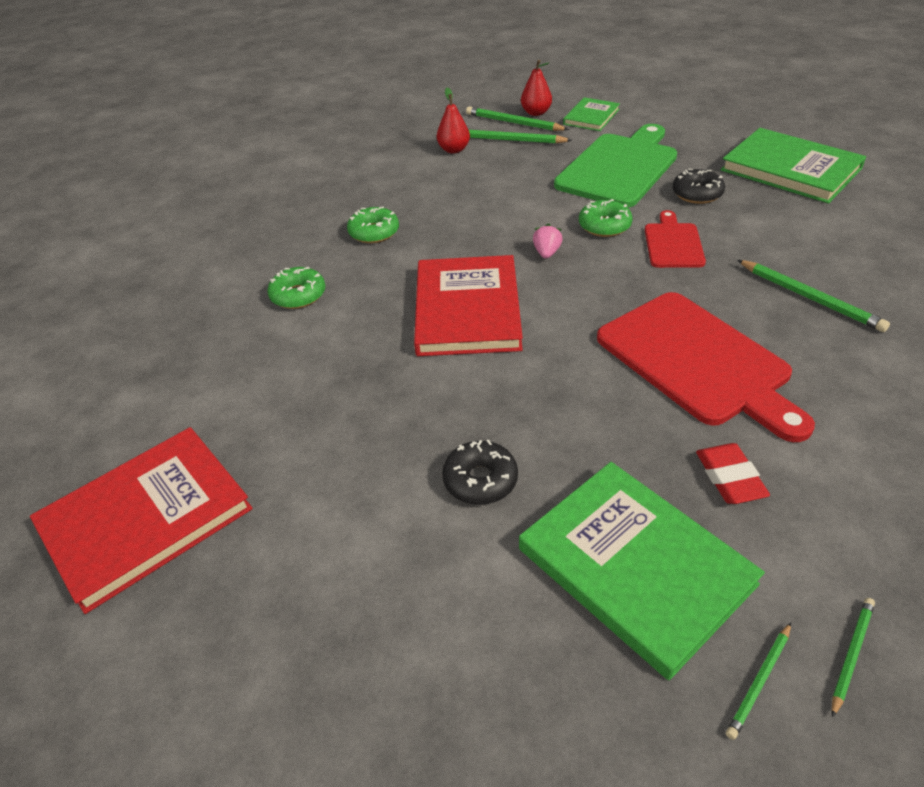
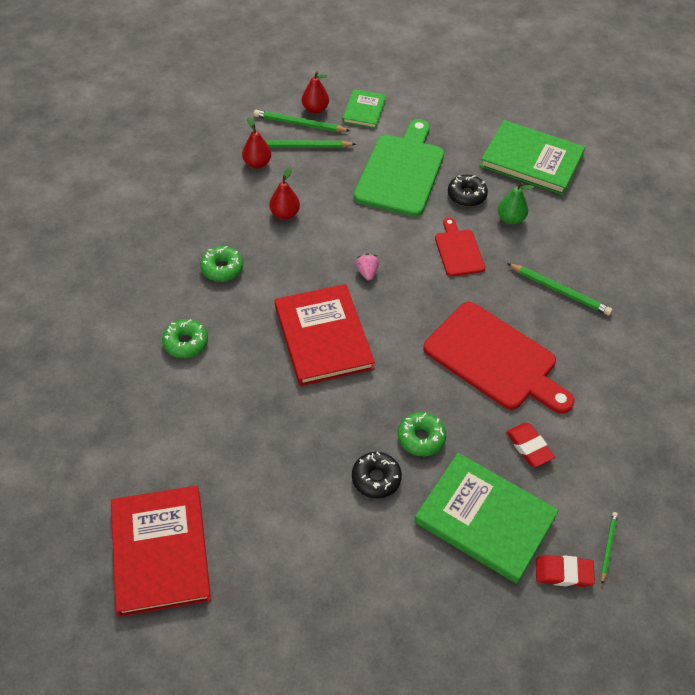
camera: 20 degrees left, 10 degrees up
red book [30,427,253,614] -> red book turned 45 degrees counterclockwise [111,486,211,617]
green donut [579,199,633,237] -> green donut moved to [398,412,446,456]
green pencil [726,623,791,740] -> red eraser [536,555,595,587]
none -> red pear [269,167,300,219]
none -> green pear [498,182,534,225]

